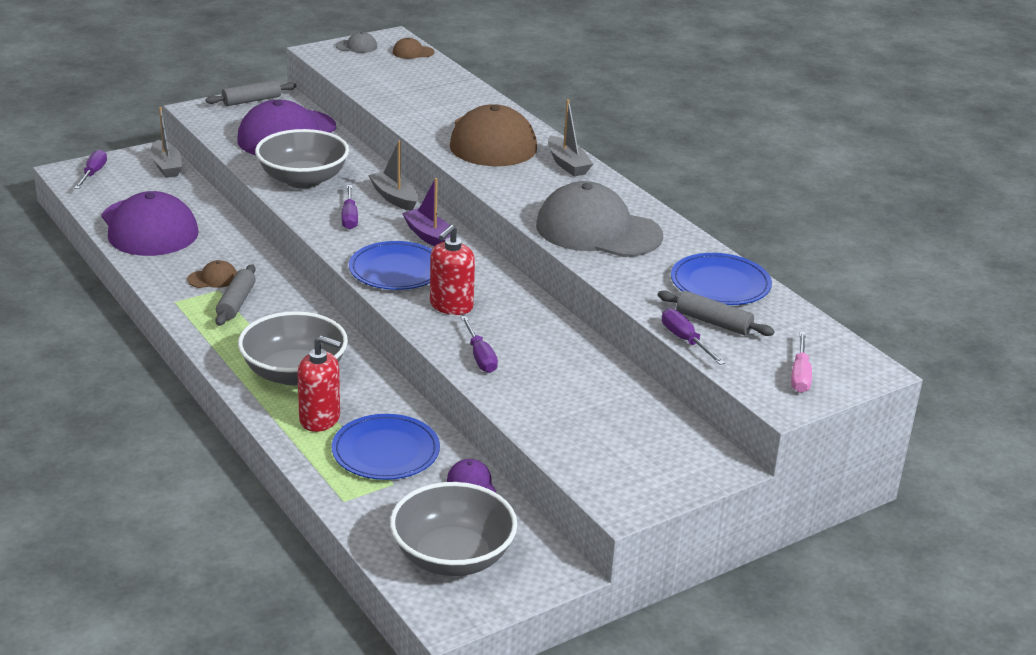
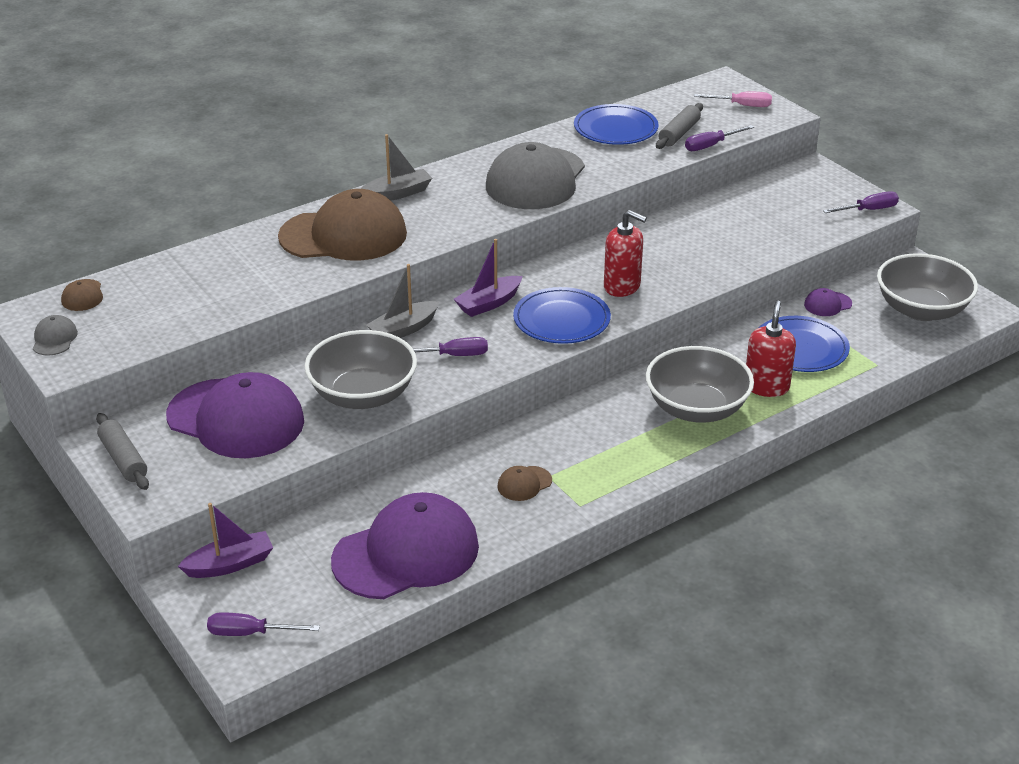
camera: 90 degrees left, 5 degrees up
grey boat [150,107,182,178] -> purple boat [178,503,273,578]
brown cap [187,260,237,288] -> brown cap turned 105 degrees counterclockwise [497,466,552,501]
grey rolling pin [215,264,256,326] -> none
purple screwdriver [461,316,498,373] -> purple screwdriver moved to [823,191,899,213]

